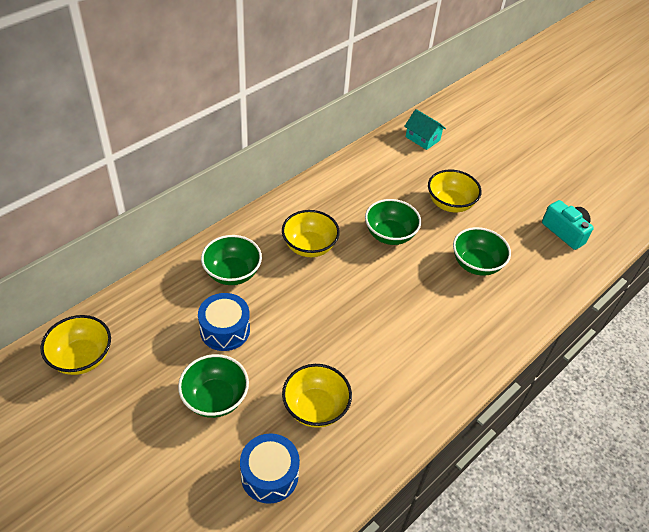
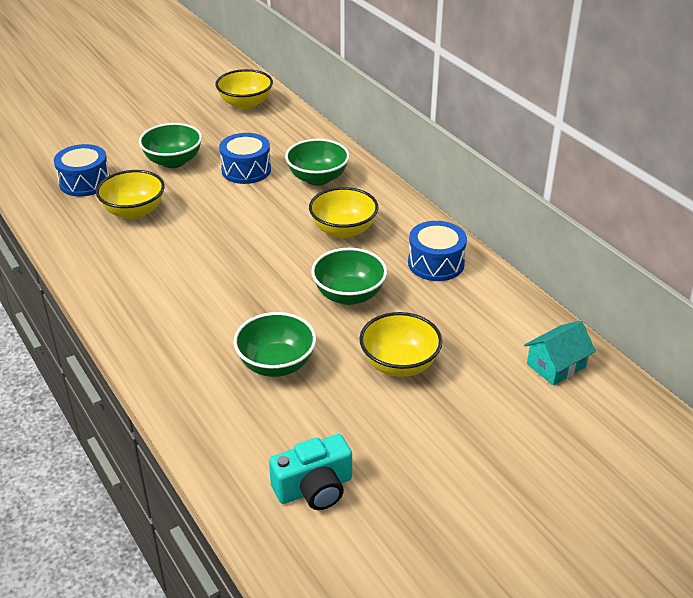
camera: 105 degrees right, 10 degrees down
none -> blue drum [408,221,467,281]

